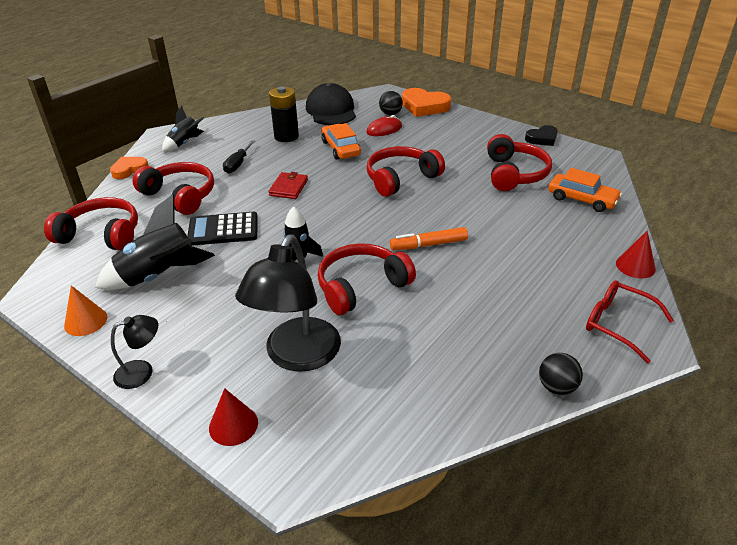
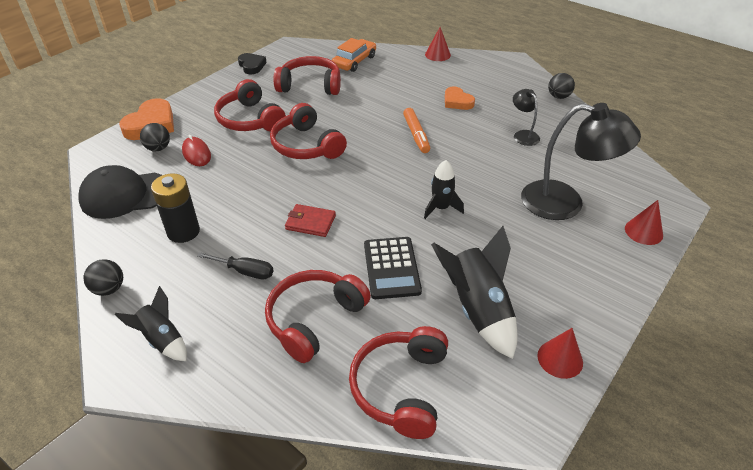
camera: 90 degrees left, 5 degrees up
orange cone [64,285,107,336] -> red cone [537,328,583,379]
orange heart [110,157,149,179] -> orange heart moved to [445,86,475,110]
black lamp [111,315,158,389] -> black lamp moved to [513,89,540,146]
red headphones [318,243,416,315] -> red headphones moved to [214,79,286,132]
orange car [321,123,361,160] -> none
red glasses [586,280,674,363] -> none
none -> black ball [84,259,123,296]

